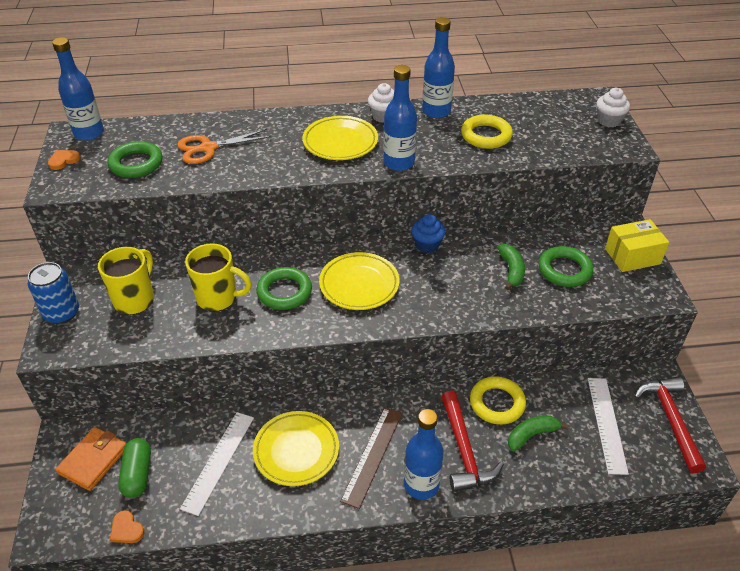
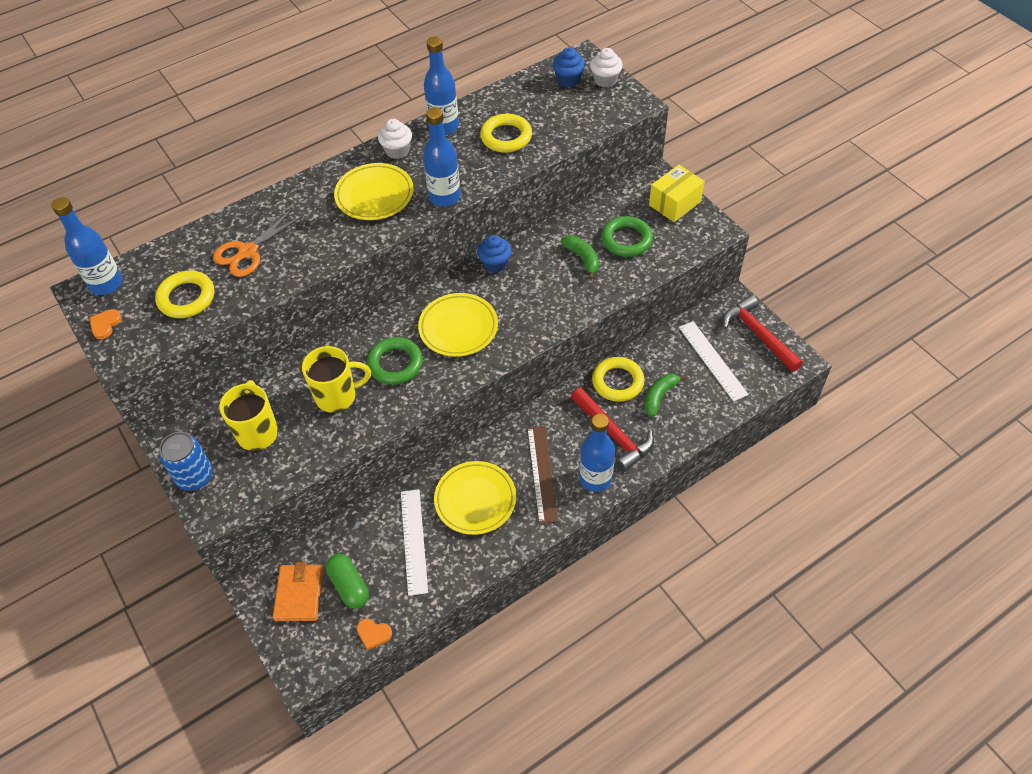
camera: 25 degrees left, 10 degrees up
green ring [108,141,163,178] -> yellow ring [155,270,214,318]
none -> blue cupcake [553,47,585,87]

